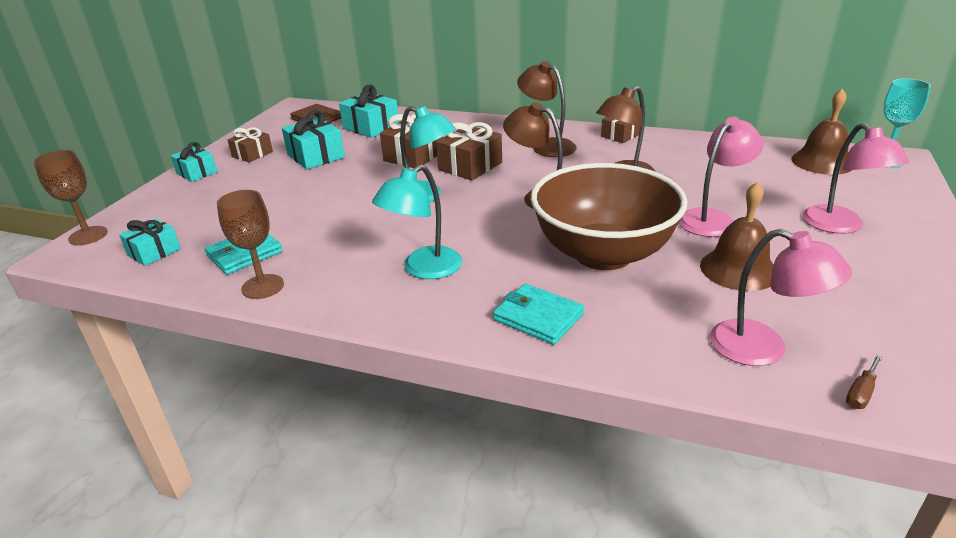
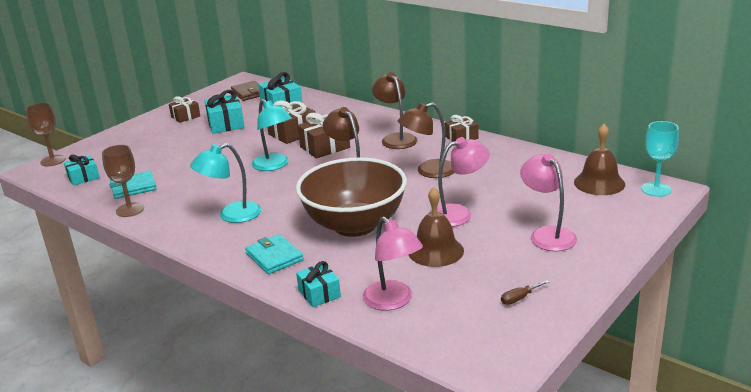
camera: 20 degrees right, 5 degrees down
turquoise gift [171,142,217,182] -> turquoise gift moved to [296,261,341,307]
pink lamp [802,123,909,234] -> pink lamp turned 150 degrees clockwise [520,153,577,251]
brown screwdriver [846,354,883,409] -> brown screwdriver moved to [501,280,549,305]

